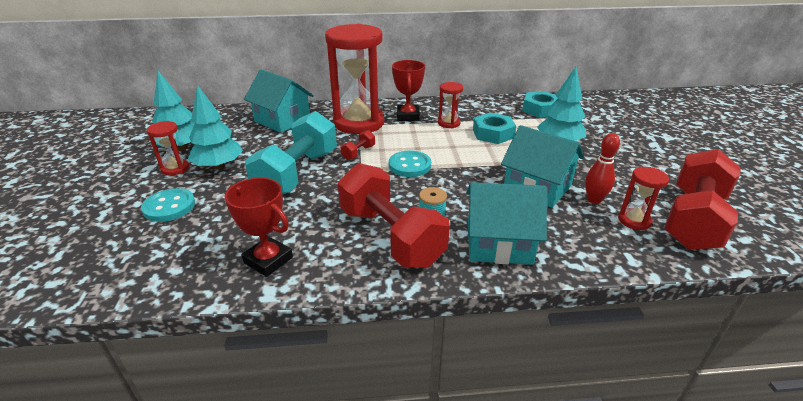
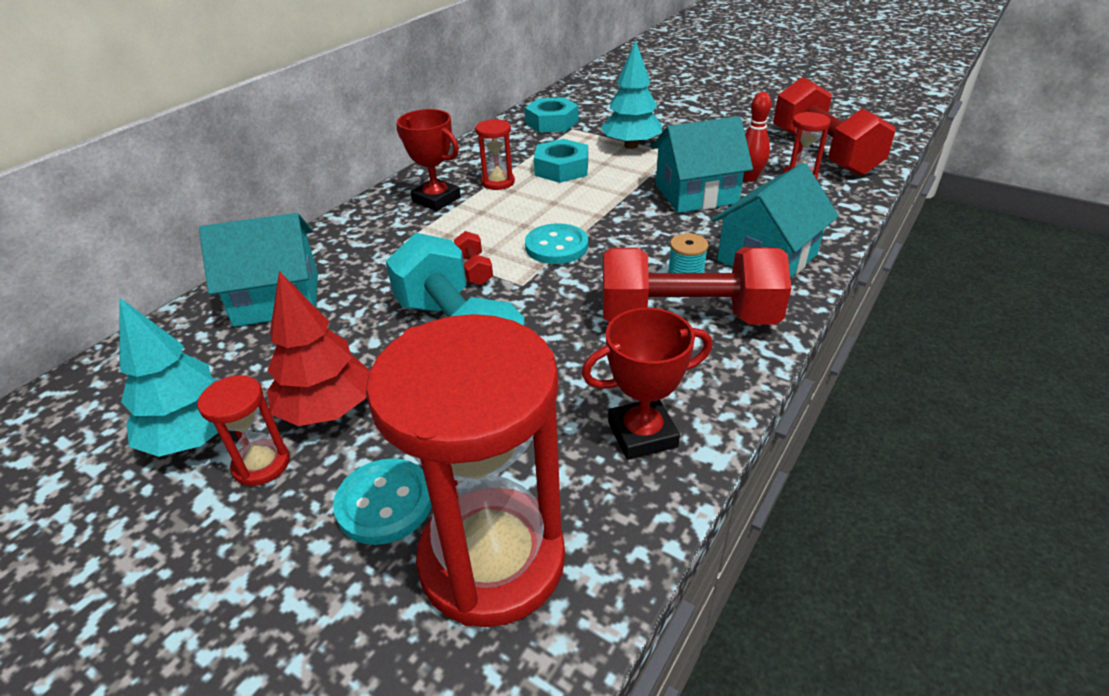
camera: 50 degrees left, 5 degrees up
turquoise tree [187,85,243,170] -> red tree [267,271,370,426]
red hourglass [325,24,384,134] -> red hourglass moved to [366,314,565,627]

